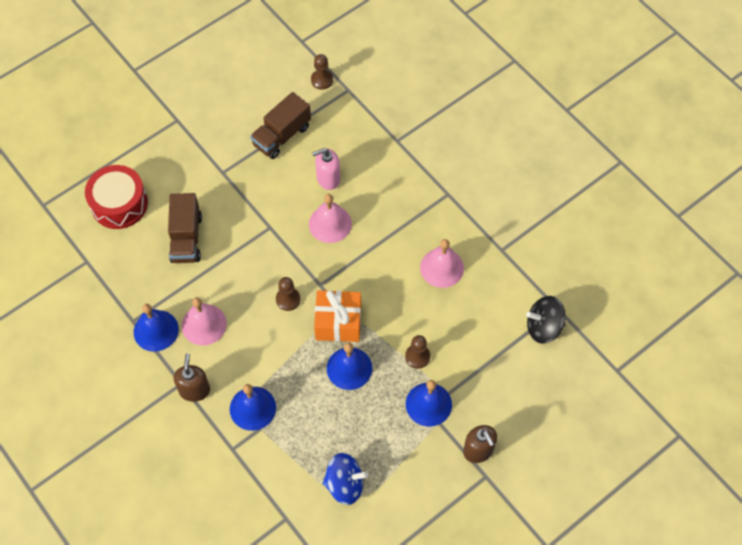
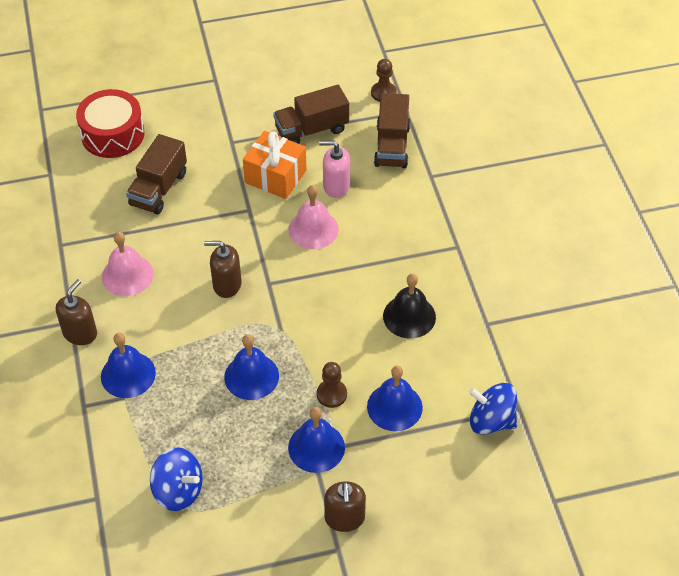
camera: 25 degrees right, 10 degrees down
blue bell [134,304,179,352] -> blue bell moved to [367,366,423,431]
brown pawn [276,277,300,311] -> brown soap dispenser [204,241,242,298]
orange gift [314,290,361,342] -> orange gift moved to [243,131,307,199]
pink bell [420,239,464,288] -> black bell [383,274,436,339]
black spinning top [526,296,566,344] -> blue spinning top [468,383,517,435]
none -> brown truck [374,93,410,168]

